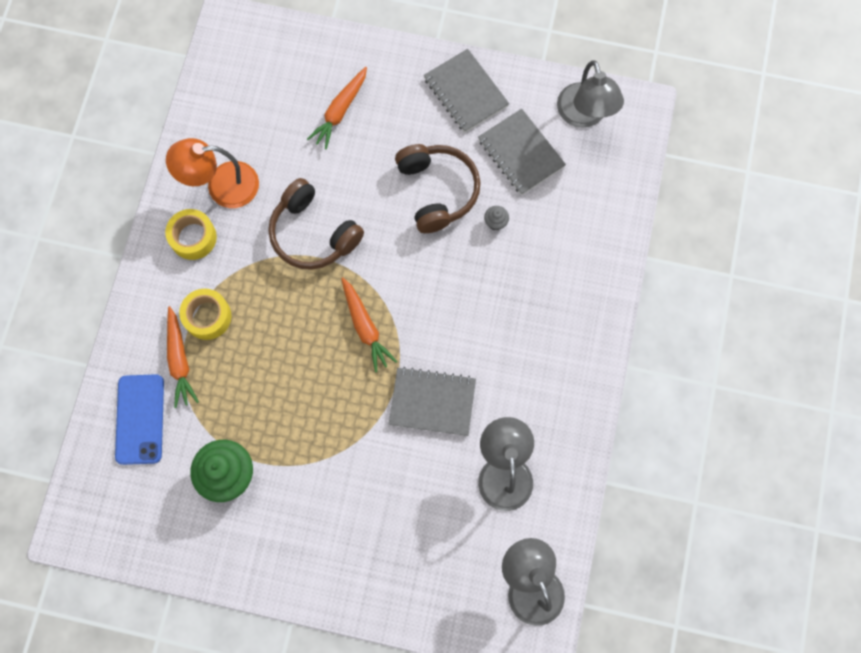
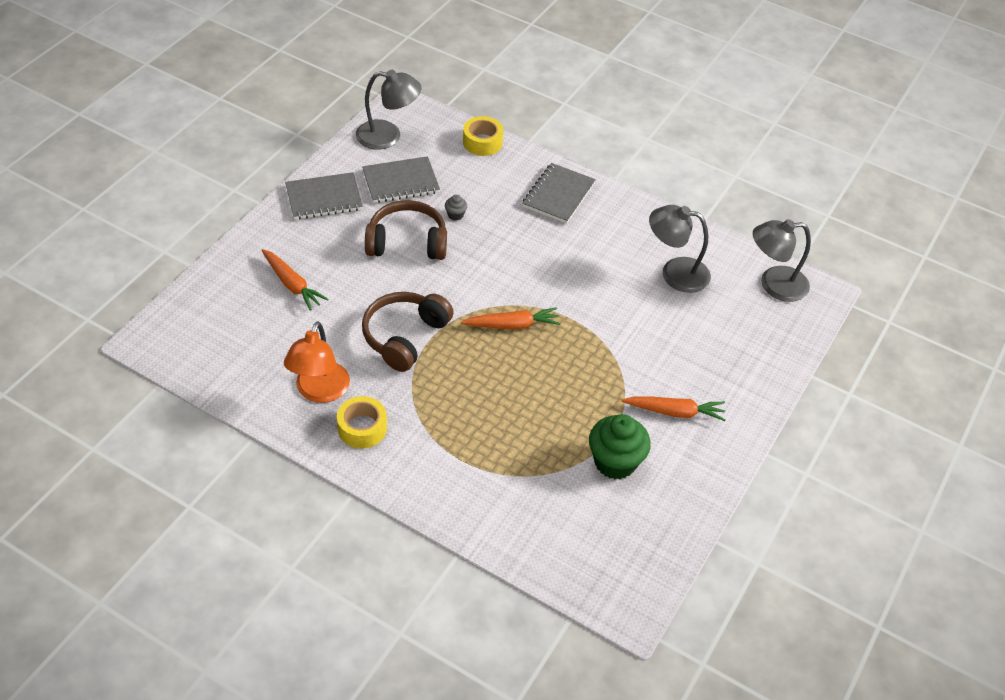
camera: 75 degrees left, 25 degrees down
blue phone [115,374,164,465] -> none
orange carrot [167,306,199,408] -> orange carrot moved to [622,396,725,421]
yellow tape [179,289,231,340] -> yellow tape moved to [463,116,503,156]
brown headphones [268,178,364,270] -> brown headphones turned 150 degrees clockwise [362,292,454,372]
grey notebook [389,367,476,436] -> grey notebook moved to [522,163,596,224]

